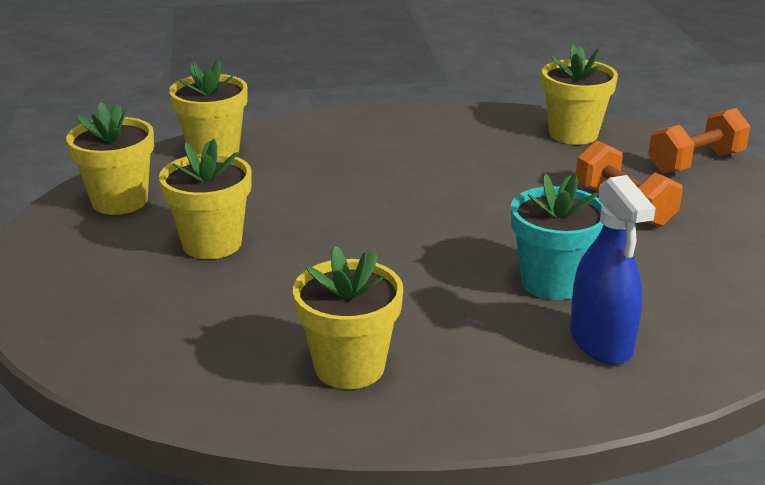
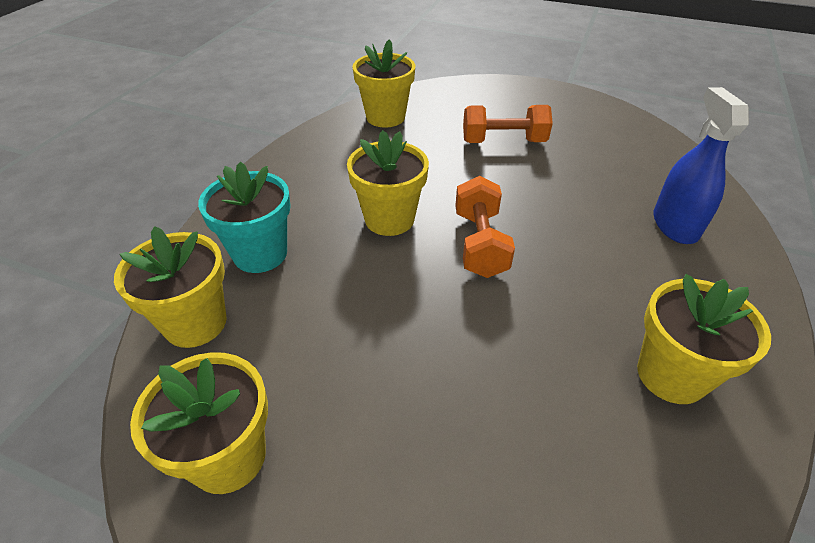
camera: 60 degrees left, 15 degrees up
yellow flower pot [159,139,252,259] -> yellow flower pot moved to [347,130,429,236]
turquoise flower pot [511,174,603,300] -> turquoise flower pot moved to [198,162,291,273]
blue spray bottle [570,175,656,365] -> blue spray bottle turned 105 degrees counterclockwise [653,87,749,244]
orange dumbbell [648,108,751,173] -> orange dumbbell moved to [455,176,515,278]

